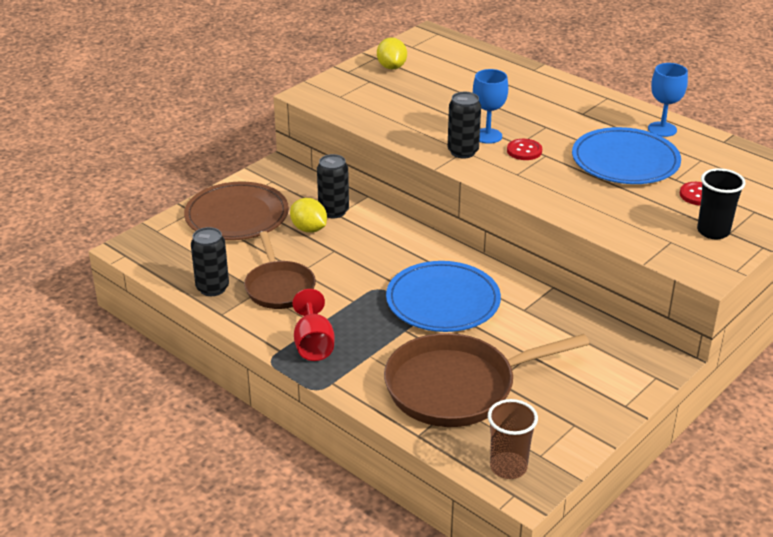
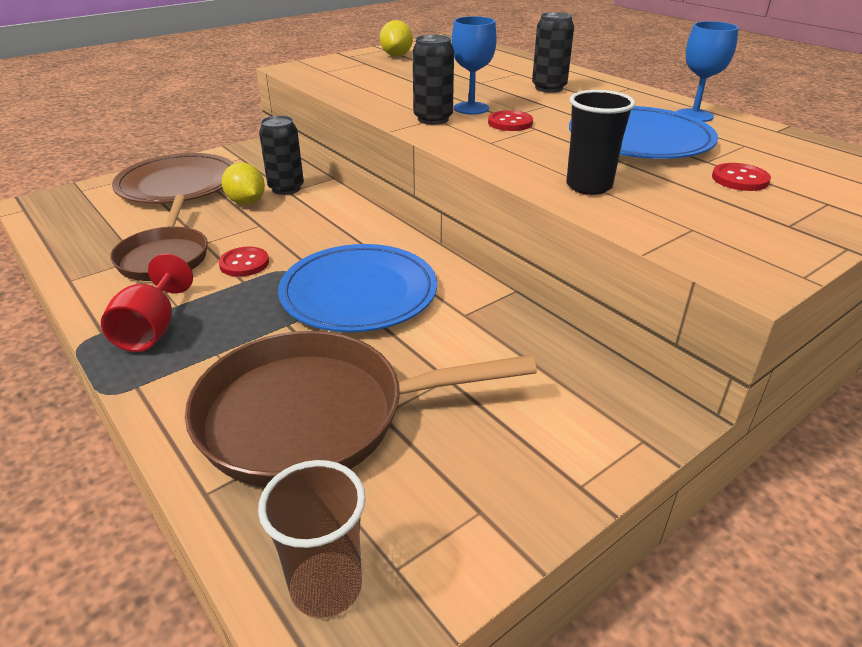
camera: 10 degrees right, 0 degrees up
black can [191,227,229,296] -> black can moved to [532,12,574,93]
black cup [697,168,746,239] -> black cup moved to [566,90,635,195]
none -> red button [219,247,269,277]

